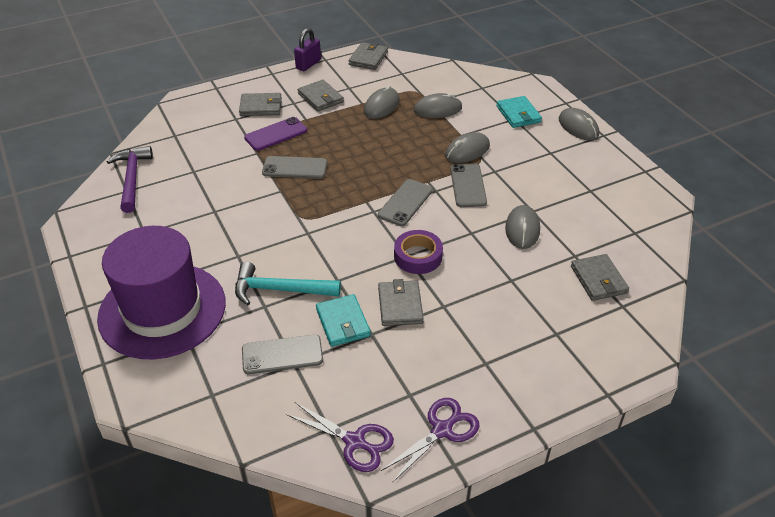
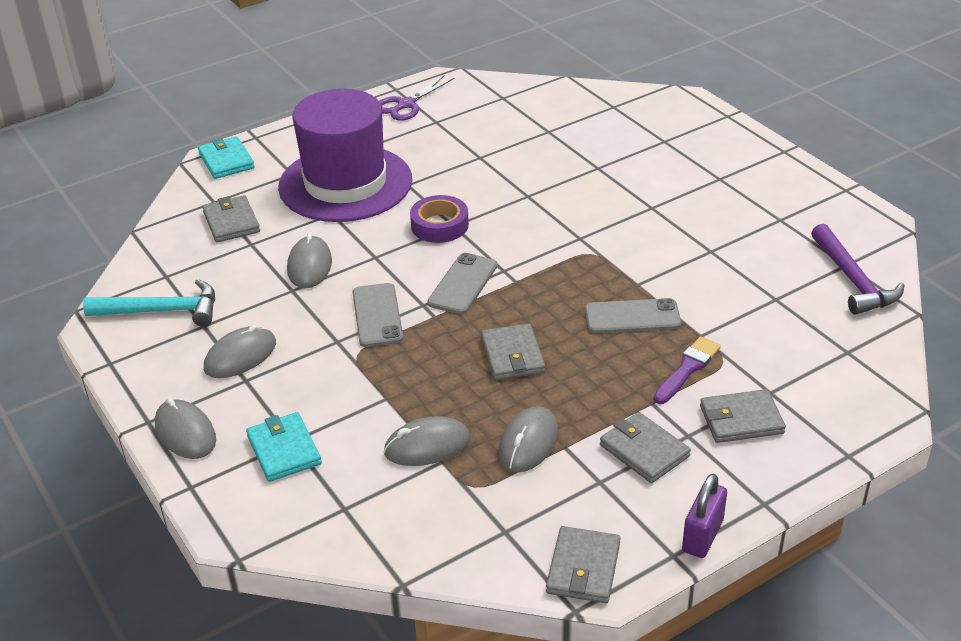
camera: 175 degrees right, 5 degrees down
purple hat [97,226,226,360] -> purple hat moved to [278,89,412,222]
turquoise hammer [235,262,341,305] -> turquoise hammer moved to [83,279,215,326]
grey phone [242,335,323,374] -> none
purple phone [244,117,307,151] -> purple brush [654,336,721,404]
purple scissors [286,402,394,472] -> none
turquoise wallet [316,294,371,347] -> turquoise wallet moved to [198,136,255,179]
grey wallet [378,279,424,326] -> grey wallet moved to [481,323,545,380]
grey mouse [445,132,490,163] -> grey mouse moved to [204,324,276,378]

